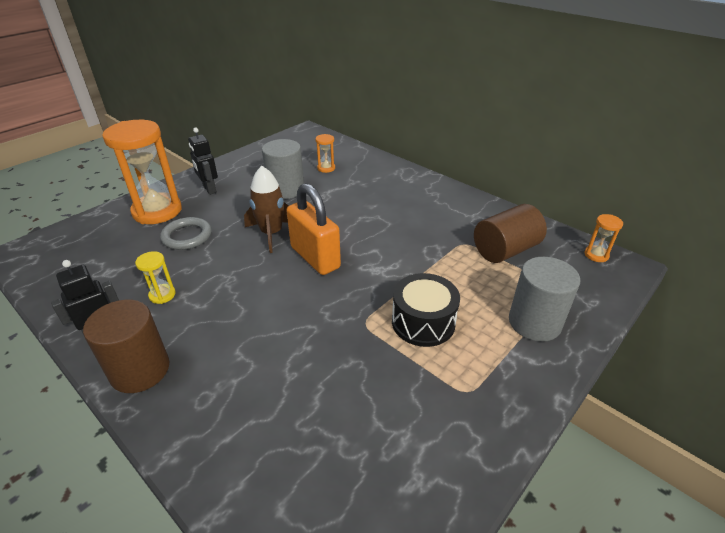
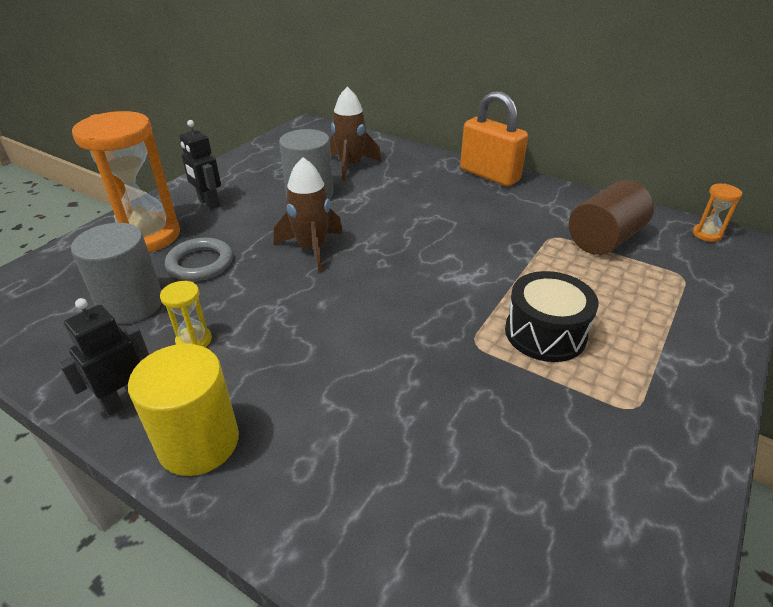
camera: 10 degrees left, 0 degrees up
brown cylinder [83,299,169,393] -> yellow cylinder [128,344,239,476]
orange padlock [286,183,341,275] -> orange padlock moved to [460,91,528,186]
orange hourglass [315,134,335,173] -> brown rocket [330,87,382,182]
grey cylinder [509,257,580,342] -> grey cylinder moved to [71,223,162,324]

